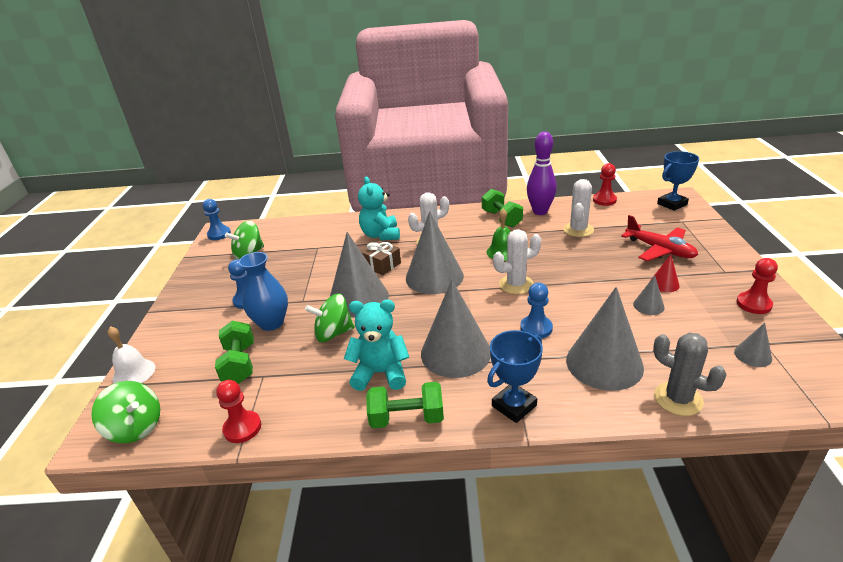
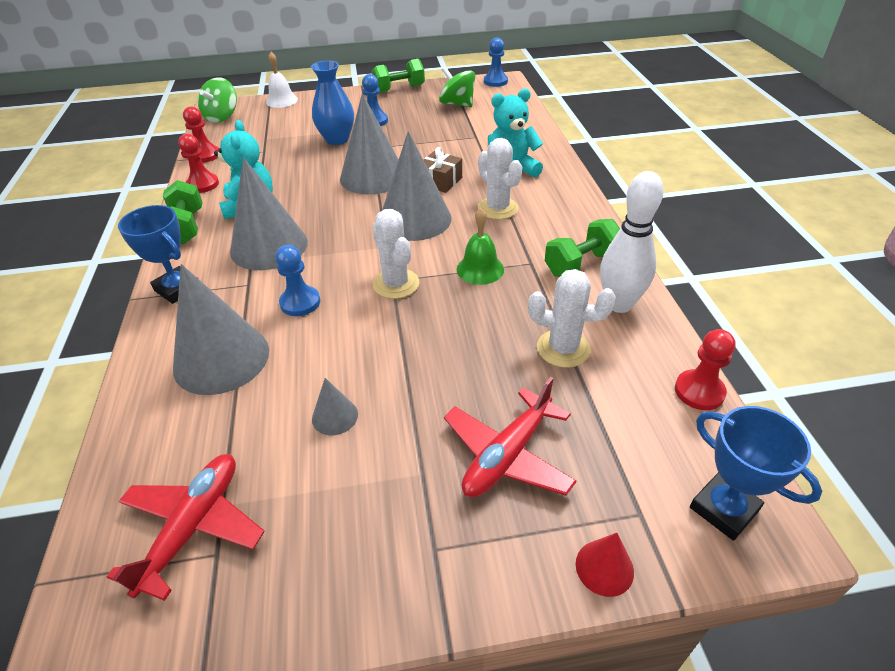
camera: 80 degrees right, 10 degrees up
green dumbbell [215,321,254,384] -> green dumbbell moved to [372,59,425,93]
green spinning top [305,293,355,342] -> none
purple bowling pin [527,131,557,215] -> white bowling pin [600,171,664,313]
red cone [650,254,680,292] -> red cone moved to [576,533,634,597]
grey cactus [653,332,727,416] -> none
grey cone [734,323,772,367] -> red plane [107,454,265,601]
red pawn [736,258,778,314] -> red pawn moved to [178,134,219,193]

